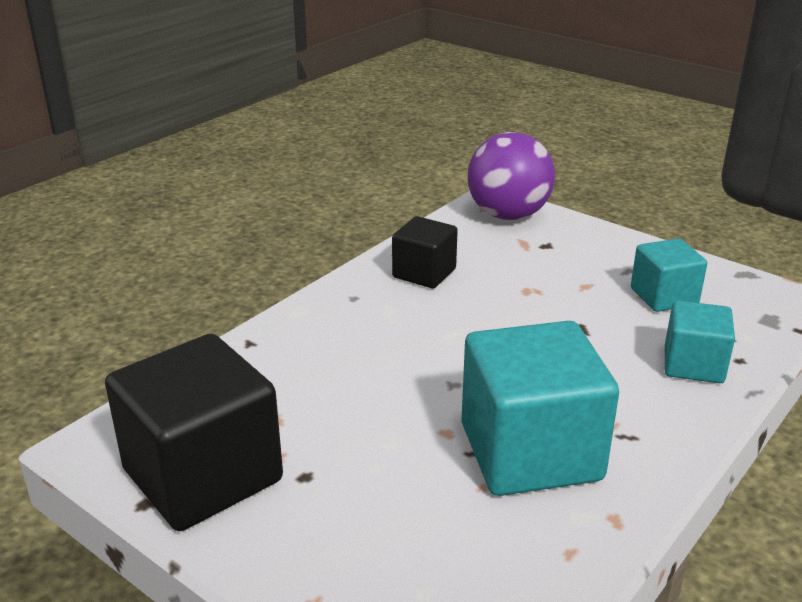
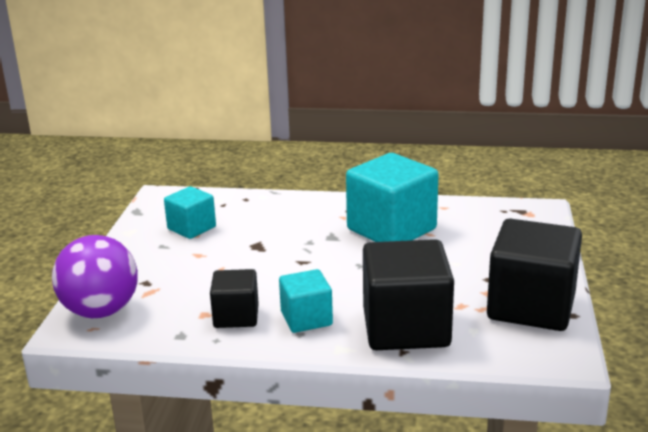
camera: 120 degrees left, 5 degrees down
turquoise cube [665,301,735,383] -> turquoise cube moved to [279,269,333,333]
none -> black cube [363,239,454,350]

